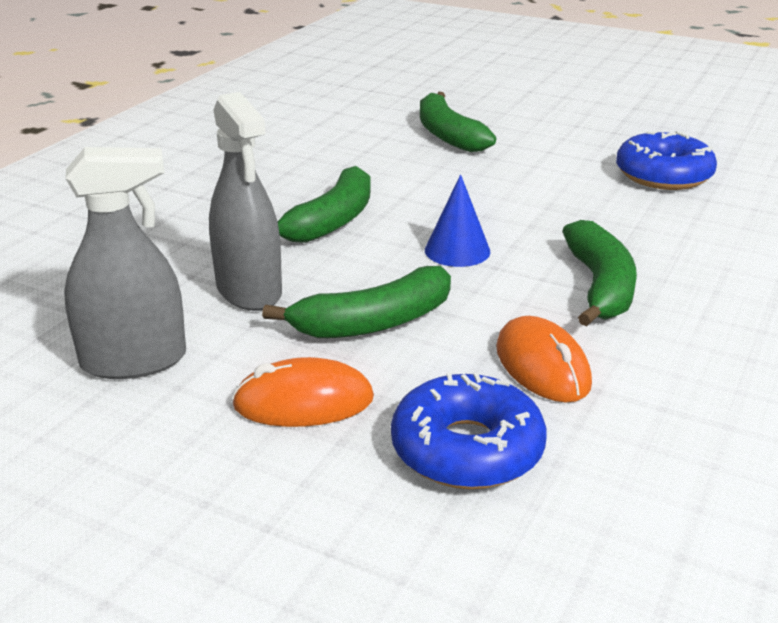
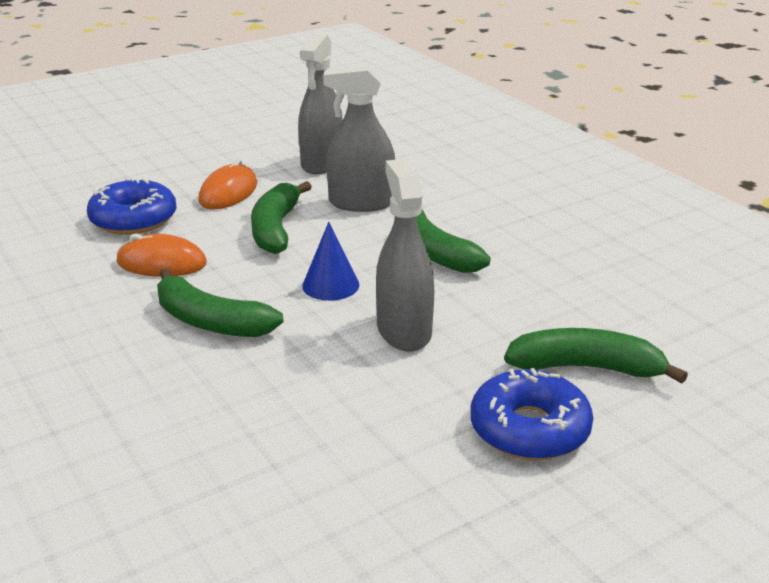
camera: 120 degrees right, 0 degrees up
blue donut [616,130,717,190] -> blue donut moved to [470,368,593,460]
none -> grey spray bottle [376,159,434,352]

